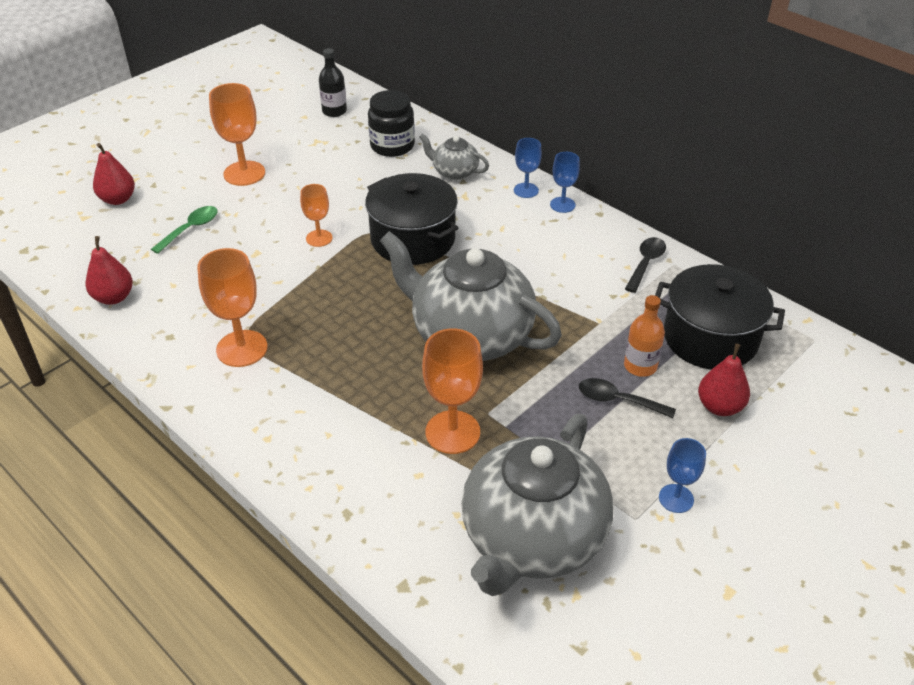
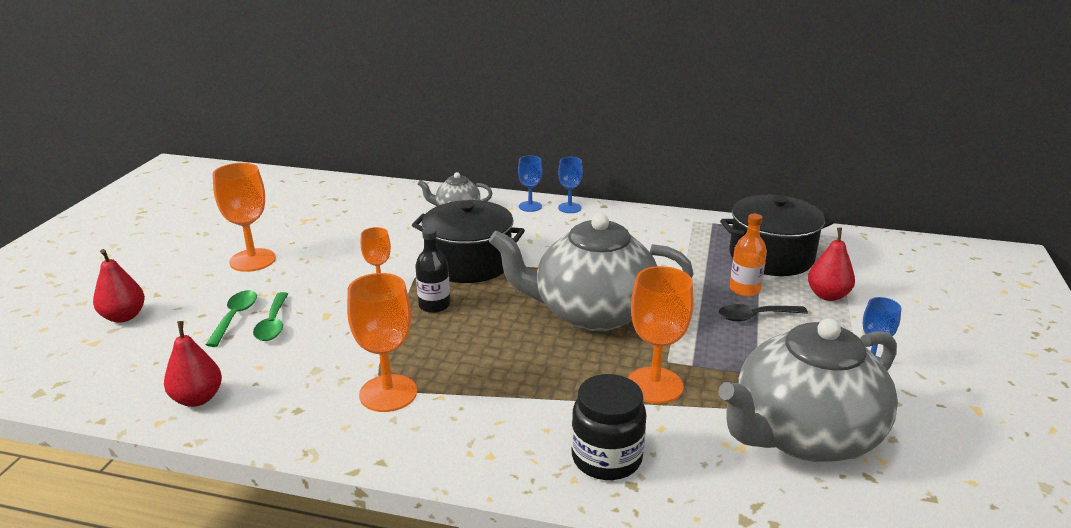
camera: 30 degrees left, 15 degrees down
black bottle [319,48,347,117] -> black bottle moved to [415,228,450,313]
black jar [368,90,415,157] -> black jar moved to [571,374,646,480]
grey teapot [461,414,614,596] -> grey teapot turned 60 degrees clockwise [718,318,898,462]
black spoon [625,237,666,293] -> none
none -> green spoon [253,292,288,341]

